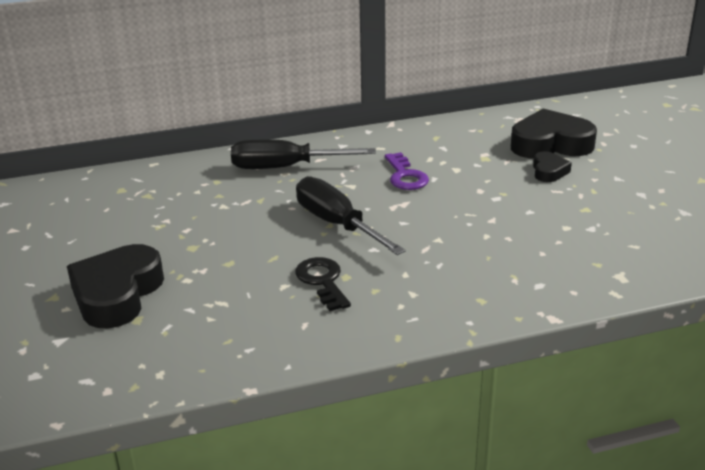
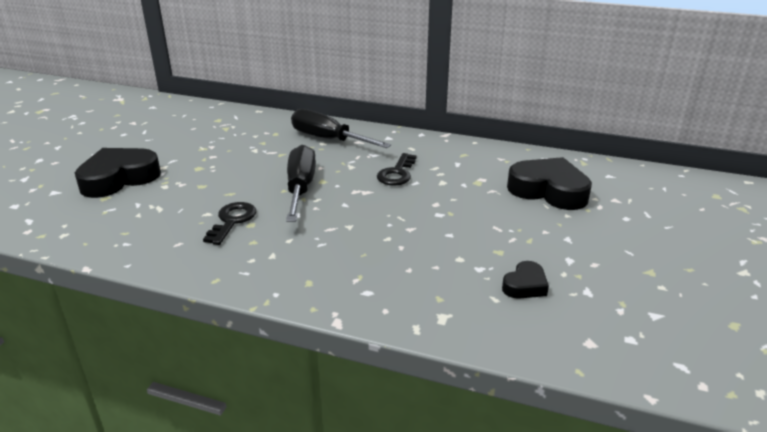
camera: 35 degrees right, 0 degrees up
purple key [385,152,429,190] -> black key [377,153,417,186]
black heart [533,151,572,182] -> black heart moved to [502,261,549,299]

